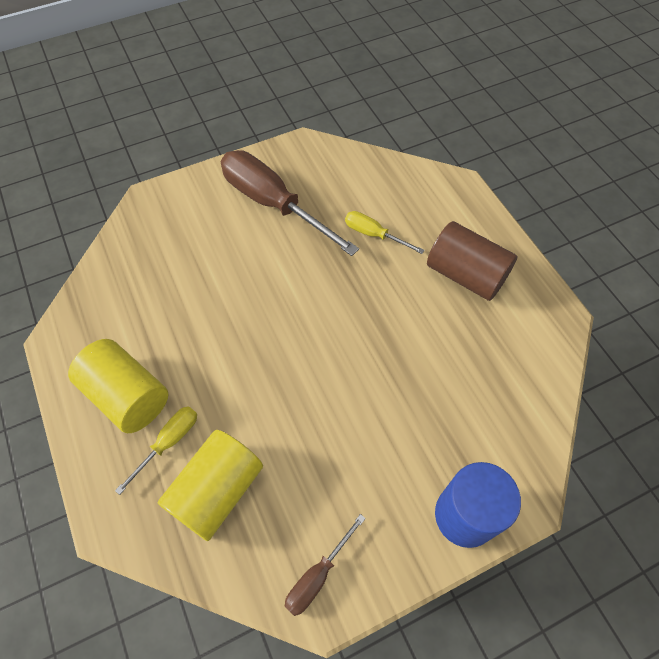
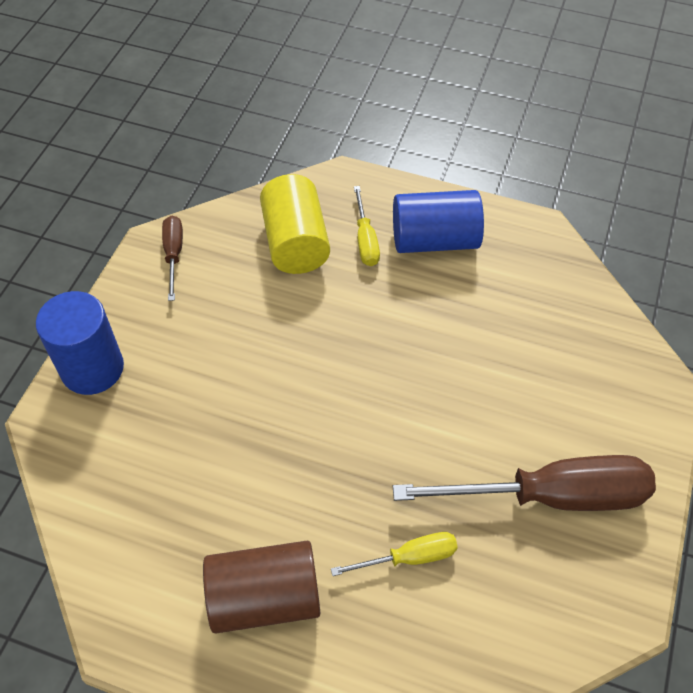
camera: 135 degrees right, 5 degrees down
yellow cylinder [68,339,168,433] -> blue cylinder [393,190,484,253]

